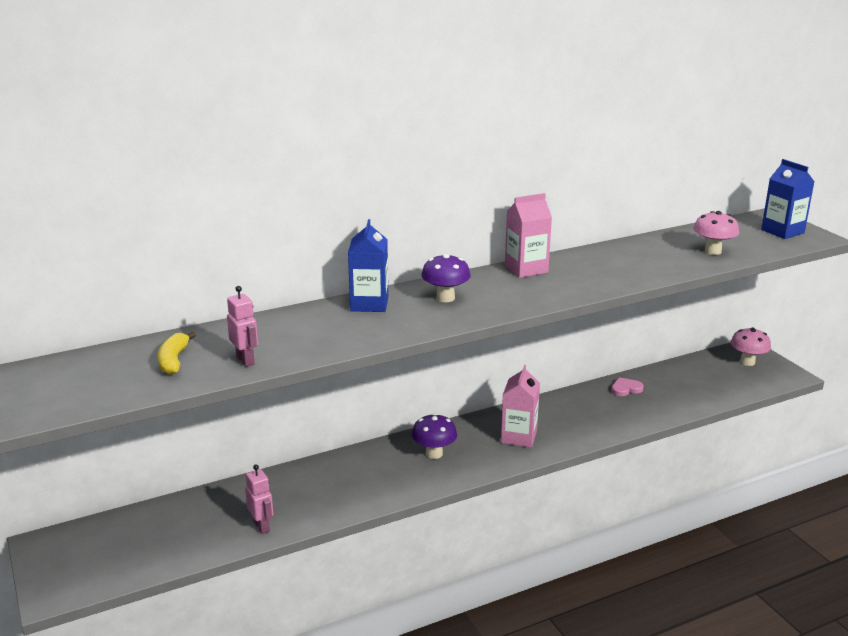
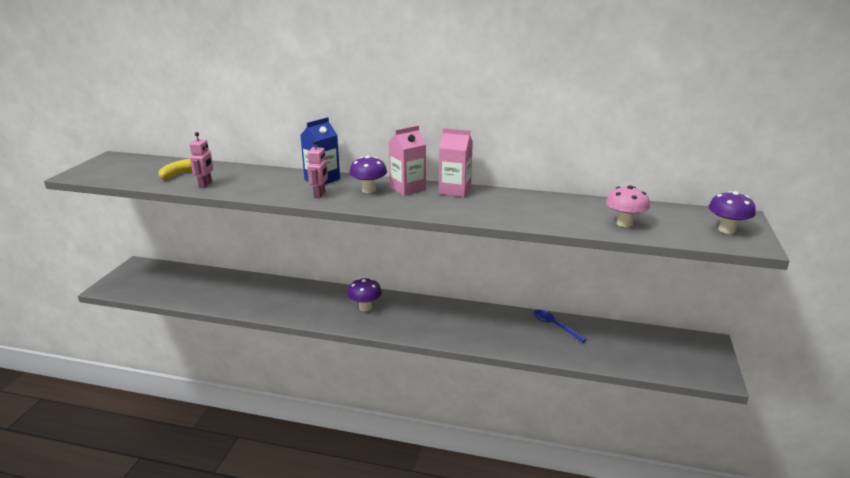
camera: 40 degrees right, 0 degrees up
pink robot [245,464,273,534] -> pink robot moved to [307,140,328,198]
pink carton [501,365,540,448] -> pink carton moved to [389,125,426,196]
pink heart [611,377,644,396] -> blue spoon [533,310,587,343]
pink mushroom [731,327,771,366] -> none
blue carton [761,159,814,239] -> purple mushroom [708,191,756,234]

